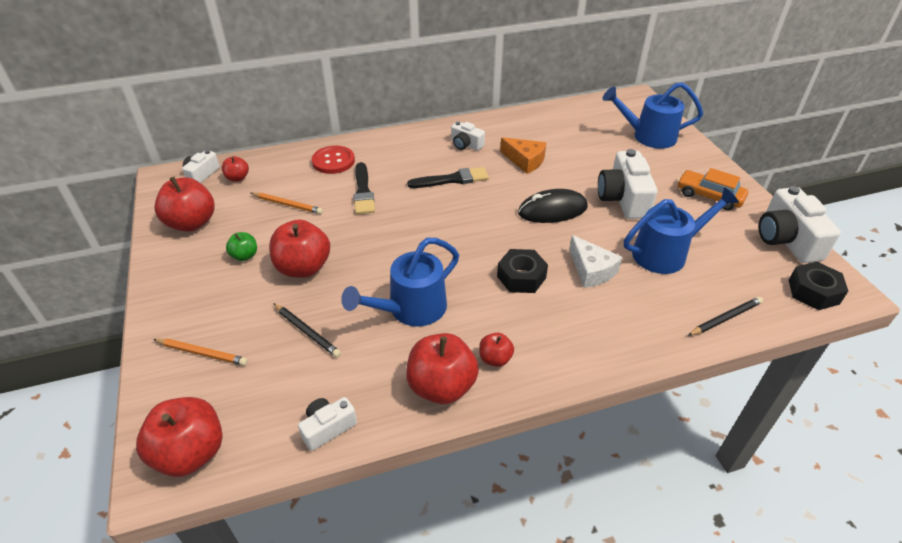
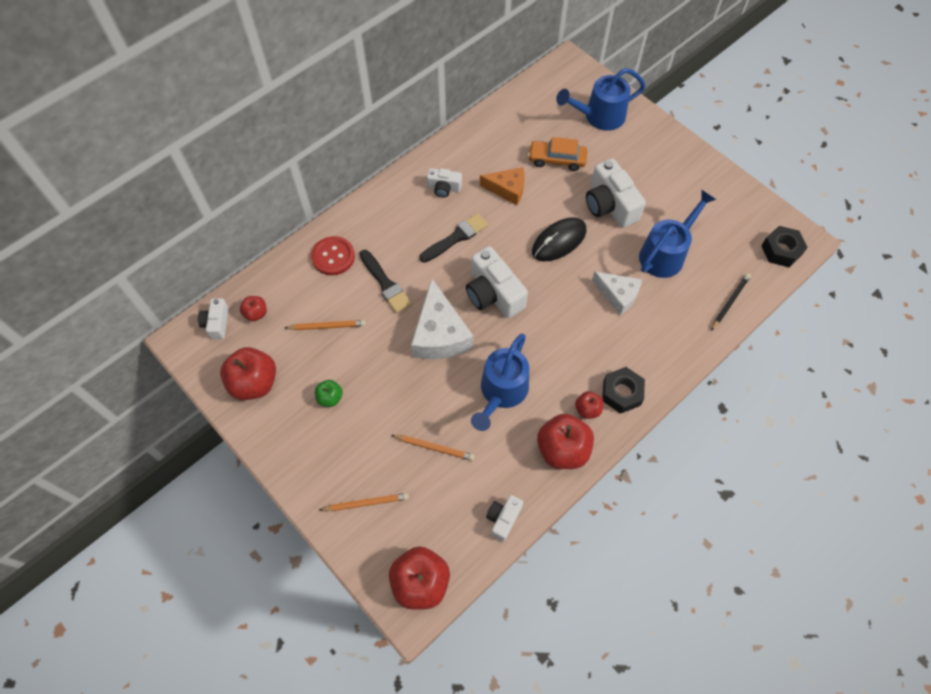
camera: 25 degrees left, 20 degrees up
red apple [269,220,330,278] -> none
black pencil [273,303,341,358] -> orange pencil [392,435,475,461]
black nut [497,249,548,293] -> black nut moved to [602,367,645,414]
orange car [677,168,748,210] -> orange car moved to [528,137,587,171]
white camera [759,186,841,263] -> white camera moved to [466,246,528,318]
none -> white cheese [411,279,473,359]

